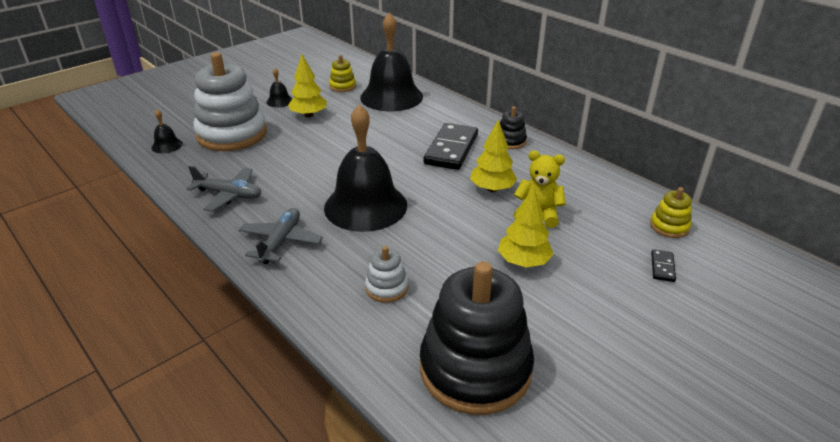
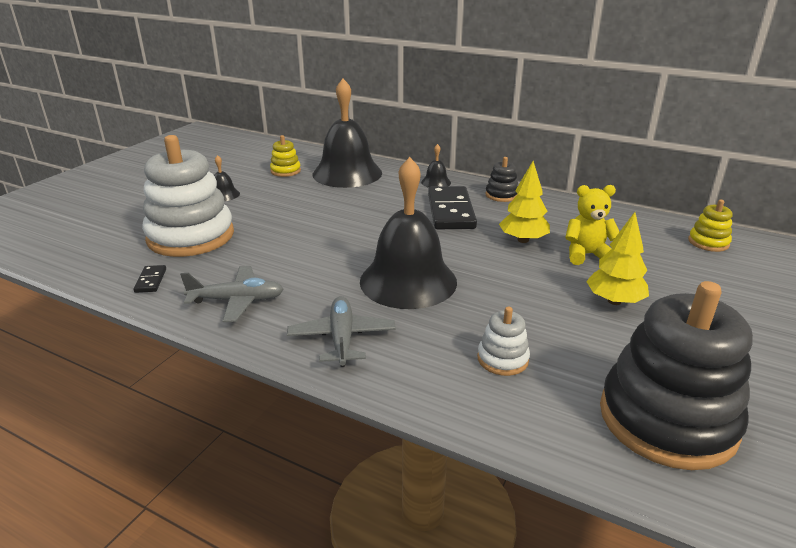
camera: 20 degrees left, 5 degrees down
black bell [151,110,183,153] -> black bell moved to [421,144,451,188]
yellow tree [288,54,327,117] -> none
black domino [651,249,676,282] -> black domino moved to [133,265,166,293]

